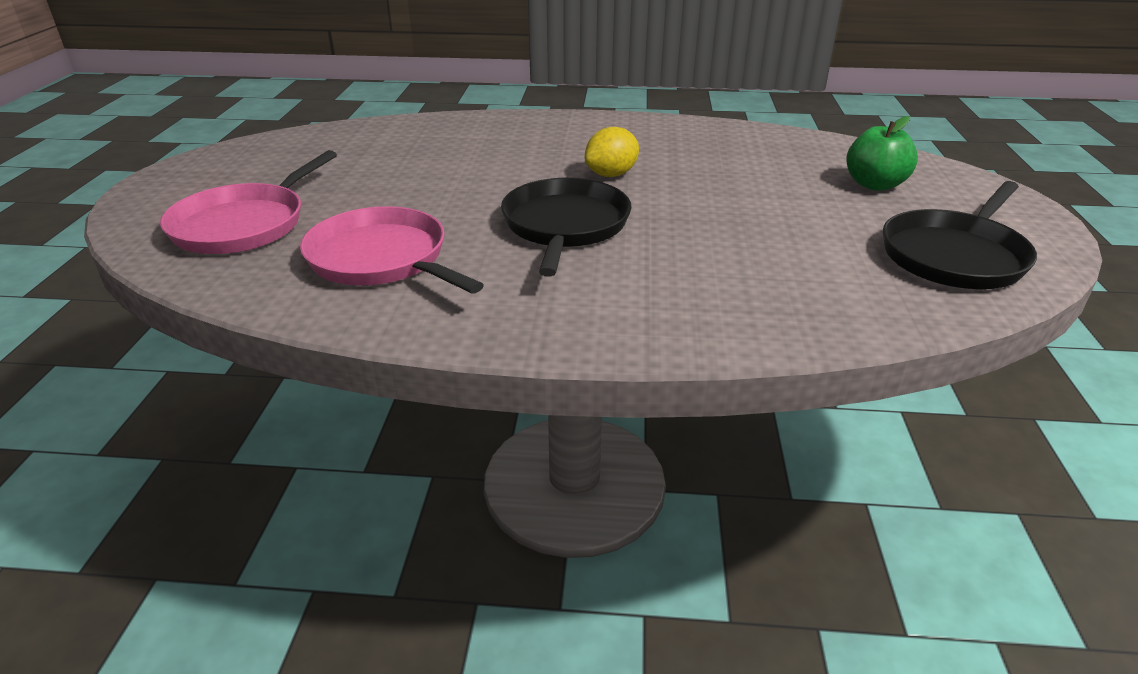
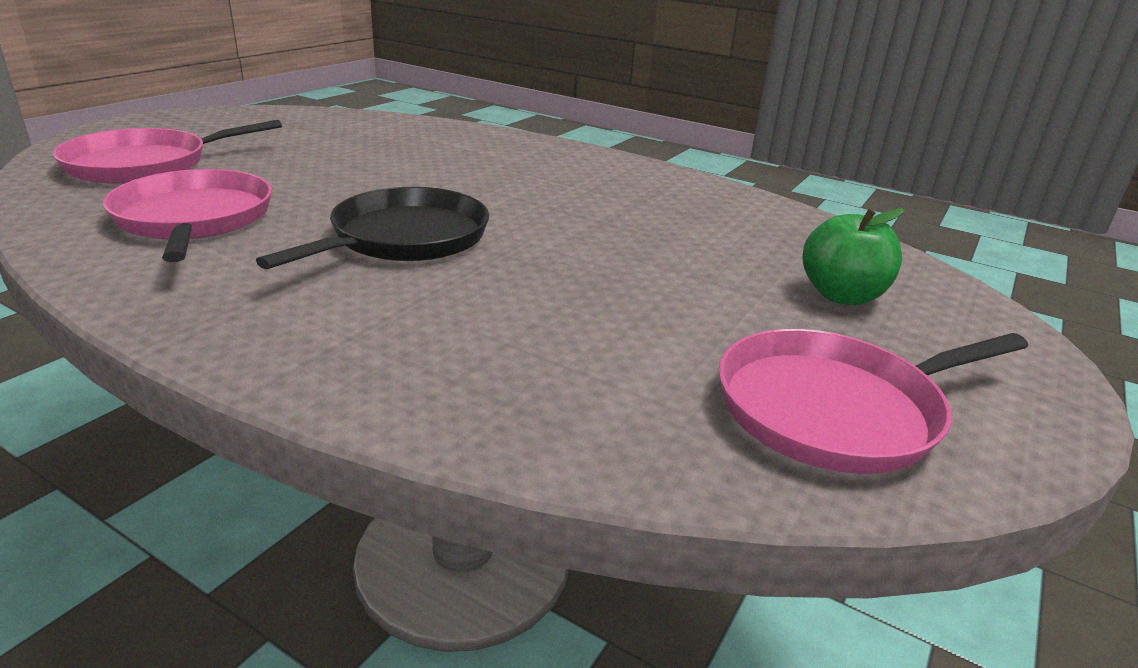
camera: 25 degrees right, 5 degrees down
yellow lemon [585,127,639,177] -> none
black pan [883,181,1037,289] -> pink pan [719,329,1028,474]

